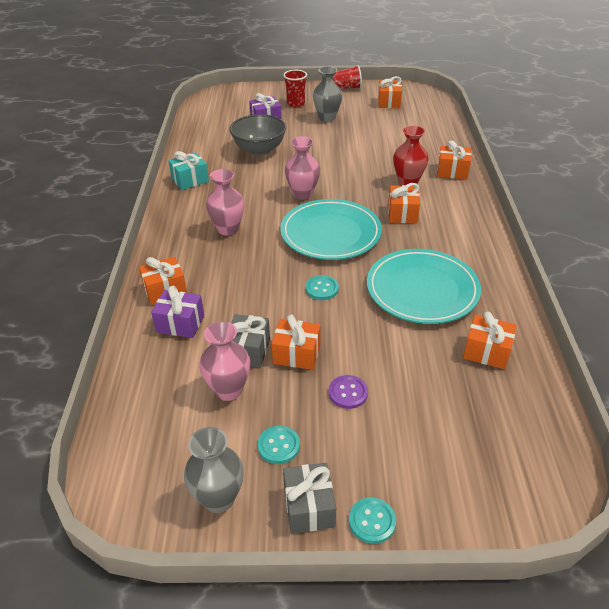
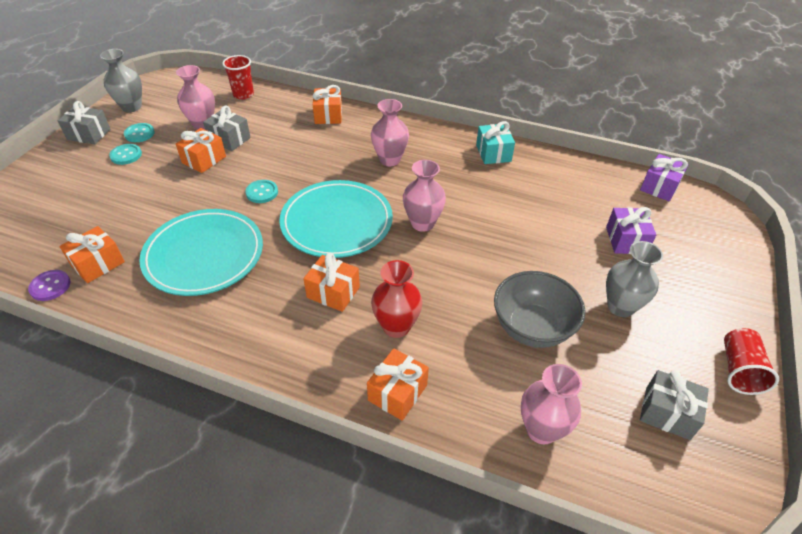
camera: 110 degrees right, 5 degrees up
purple gift [151,286,204,338] -> purple gift moved to [640,154,688,201]
grey bowl [229,114,286,156] -> grey bowl moved to [494,271,585,348]
red cup [283,70,307,107] -> red cup moved to [222,55,254,100]
purple button [329,375,368,409] -> purple button moved to [28,270,71,301]
turquoise button [349,497,396,544] -> turquoise button moved to [109,144,142,165]
orange gift [378,76,402,108] -> grey gift [640,370,709,440]
none -> pink vase [521,364,582,445]

